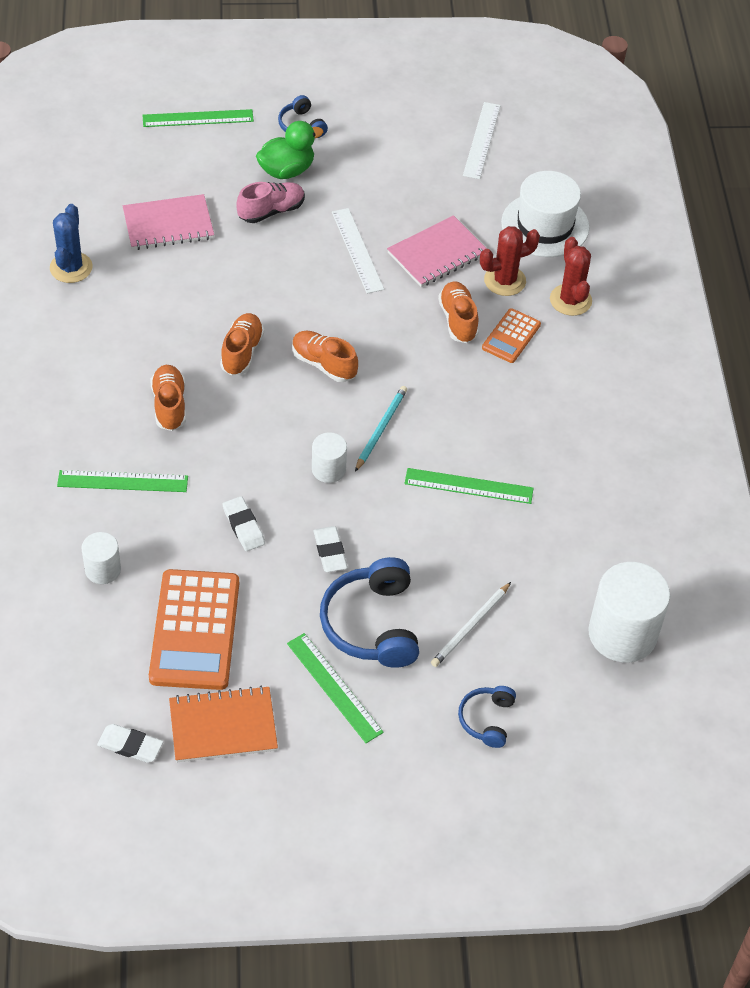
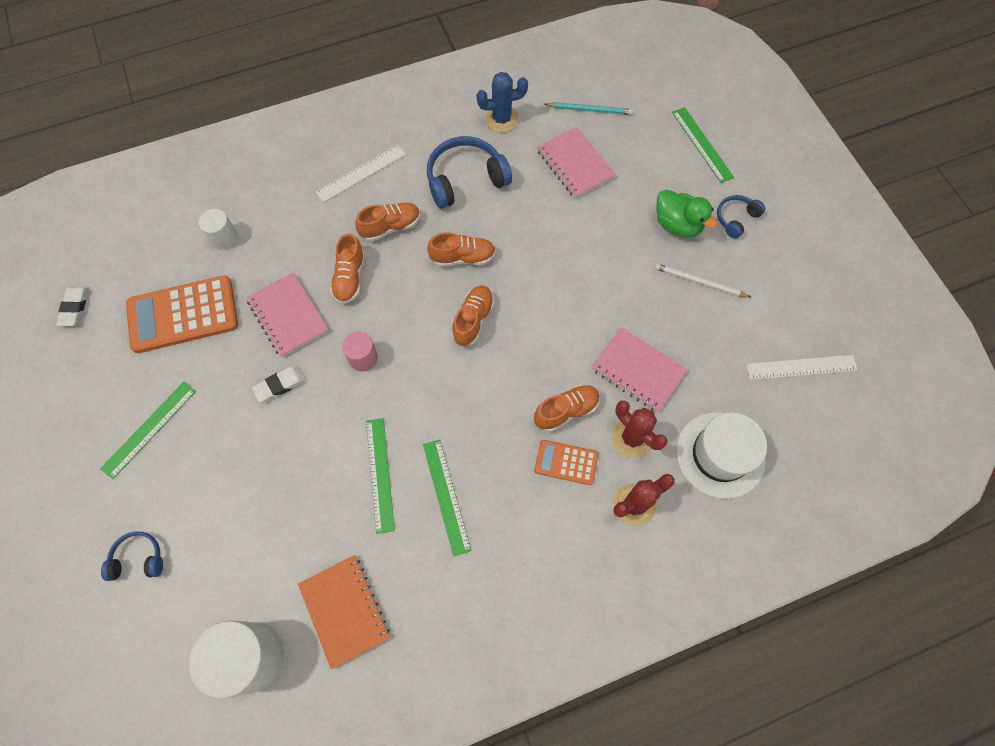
camera: 75 degrees right, 15 degrees up
green ruler [57,470,188,492] -> green ruler moved to [423,439,472,557]
orange notebook [169,686,278,762] -> orange notebook moved to [298,555,390,670]
white eraser [223,496,265,551] -> pink notebook [246,272,329,357]
pink shoe [236,182,305,223] -> none
white cylinder [312,432,347,483] -> pink cylinder [342,332,378,372]
blue headphones [320,557,419,668] -> blue headphones moved to [427,136,512,209]
white ruler [332,208,384,294] -> white ruler moved to [316,144,406,203]
turquoise pencil [355,386,407,472] -> turquoise pencil moved to [544,102,633,115]
white pencil [431,582,511,667] -> white pencil moved to [654,263,752,298]
none -> orange shoe [330,233,365,304]

